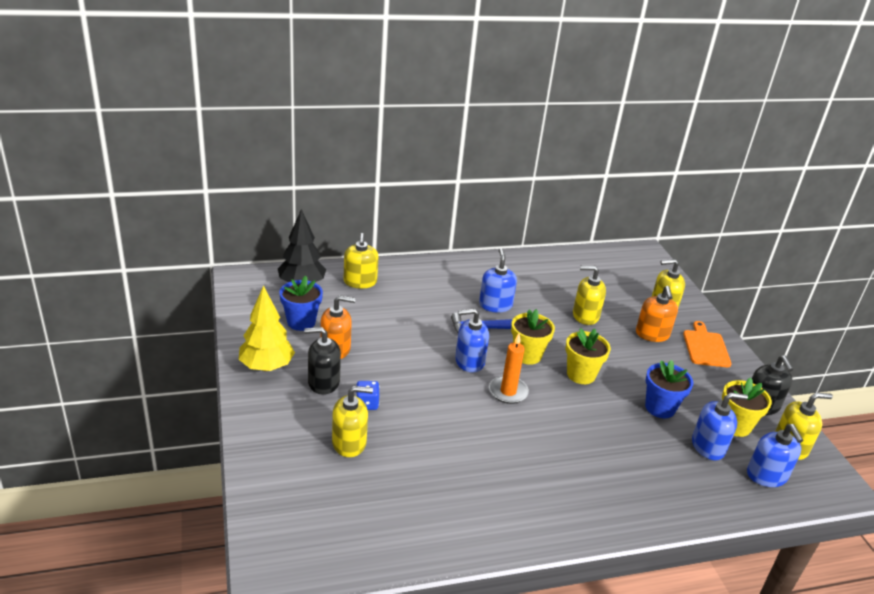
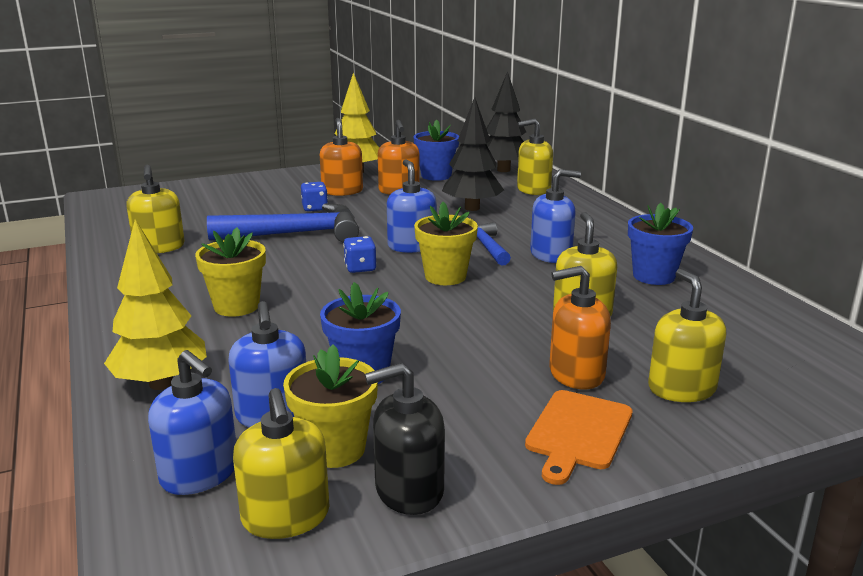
camera: 85 degrees right, 10 degrees down
black soap dispenser [304,327,341,395] -> orange soap dispenser [320,118,363,196]
yellow soap dispenser [332,386,373,457] -> yellow soap dispenser moved to [126,165,185,254]
orange candle [489,333,529,404] -> blue dice [343,236,377,273]
yellow flower pot [566,328,611,384] -> yellow flower pot moved to [195,228,266,317]
orange cutting board [683,321,732,367] -> orange cutting board turned 120 degrees clockwise [525,390,632,485]
blue soap dispenser [747,424,803,487] -> blue soap dispenser turned 120 degrees counterclockwise [148,350,236,495]
none -> yellow tree [104,219,207,390]
none -> blue hammer [207,204,359,243]
none -> black tree [442,97,504,211]
none -> blue flower pot [628,203,693,285]

